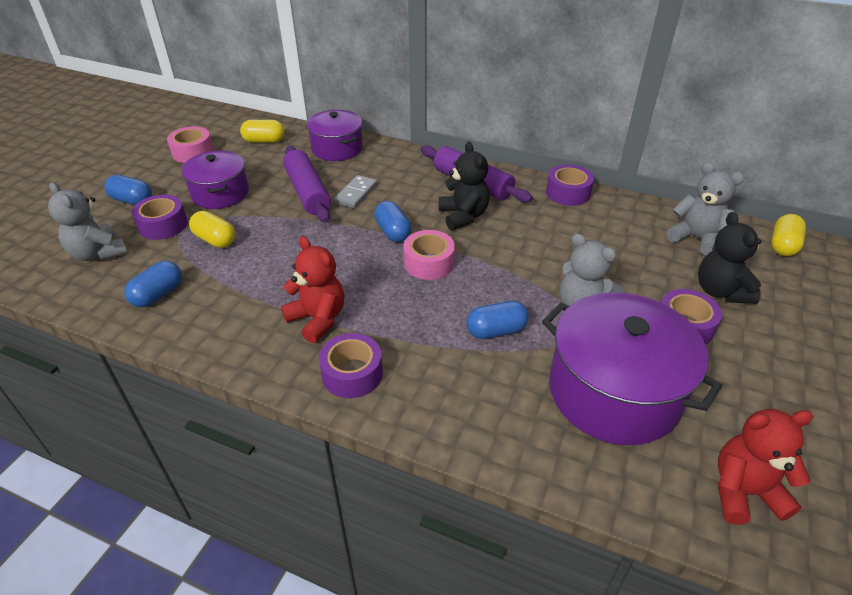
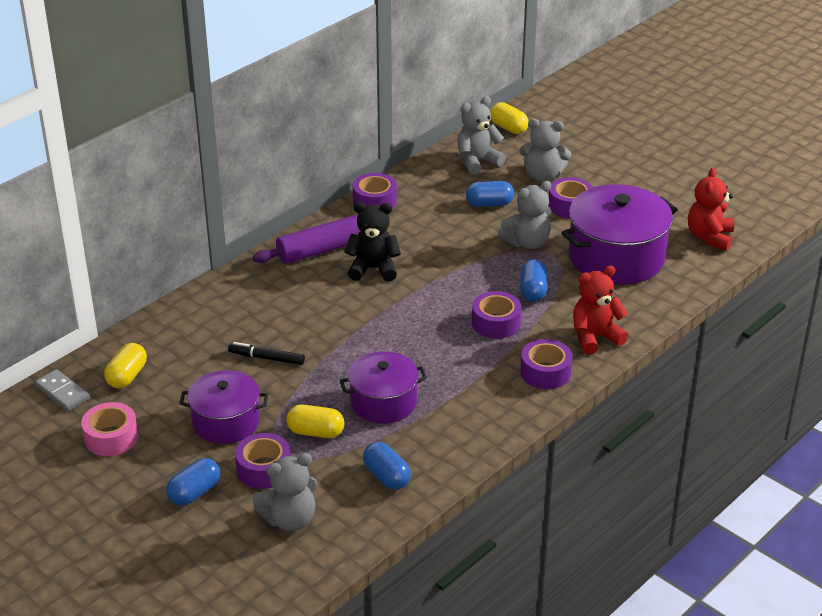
camera: 70 degrees left, 5 degrees down
yellow capsule [189,211,236,248] -> yellow capsule turned 45 degrees clockwise [286,405,345,438]
red teddy bear [281,236,344,343] -> red teddy bear moved to [573,266,628,355]
purple rolling pin [283,146,331,223] -> black marker [228,342,305,365]
purple pot [307,110,363,161] -> purple pot moved to [340,351,427,423]
grey domino [334,175,377,208] -> grey domino moved to [35,369,90,411]
blue capsule [374,201,412,242] -> blue capsule moved to [466,181,514,207]
pink tape [403,230,455,280] -> none
black teddy bear [698,212,762,304] -> grey teddy bear [520,119,571,182]
none -> purple tape [472,291,522,339]

